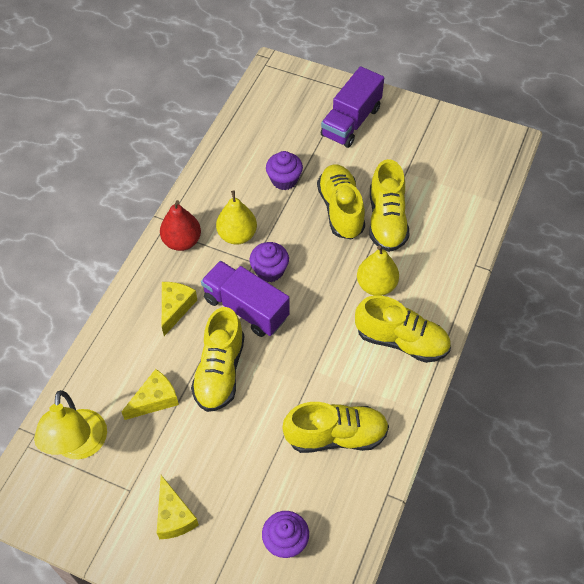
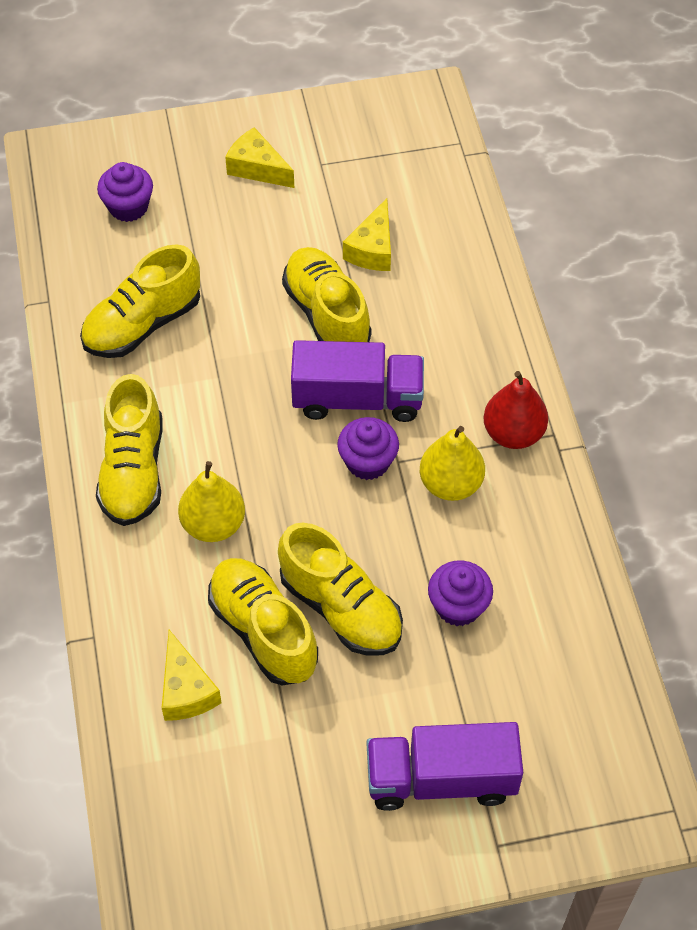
camera: 145 degrees right, 0 degrees up
yellow lamp [34,390,107,459] -> none
yellow cheese [162,282,197,336] -> yellow cheese moved to [162,630,222,721]
purple truck [321,66,384,148] -> purple truck turned 90 degrees counterclockwise [367,722,523,811]
yellow shoe [355,295,451,363] -> yellow shoe turned 75 degrees counterclockwise [96,374,163,526]

